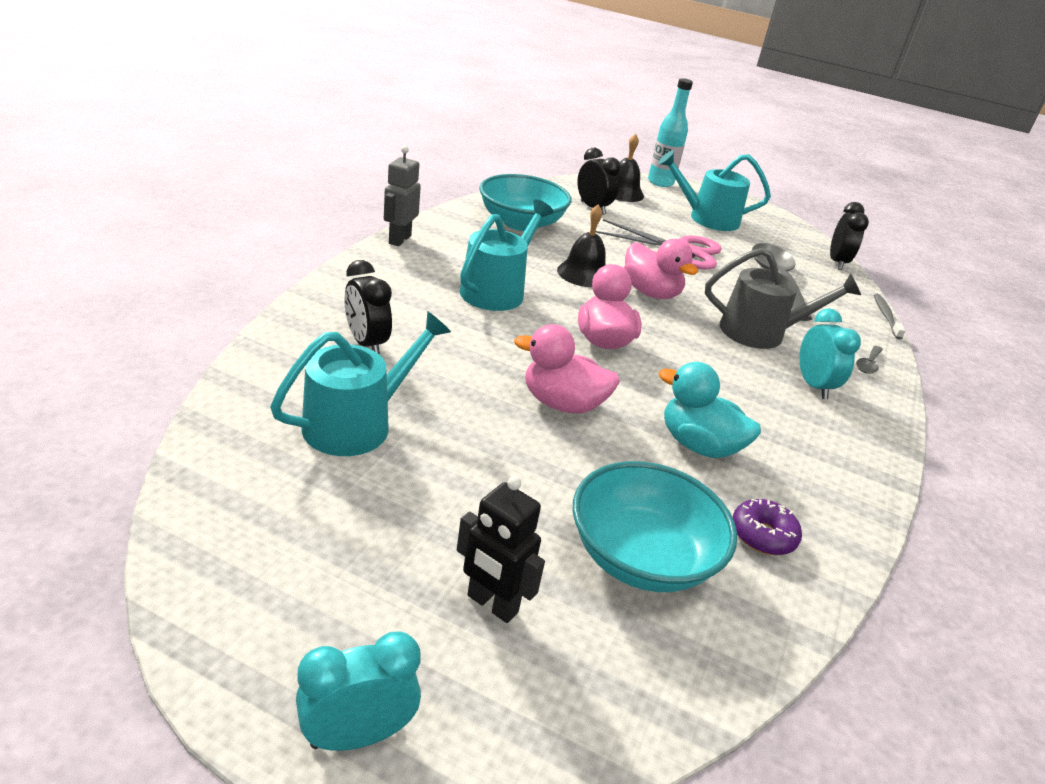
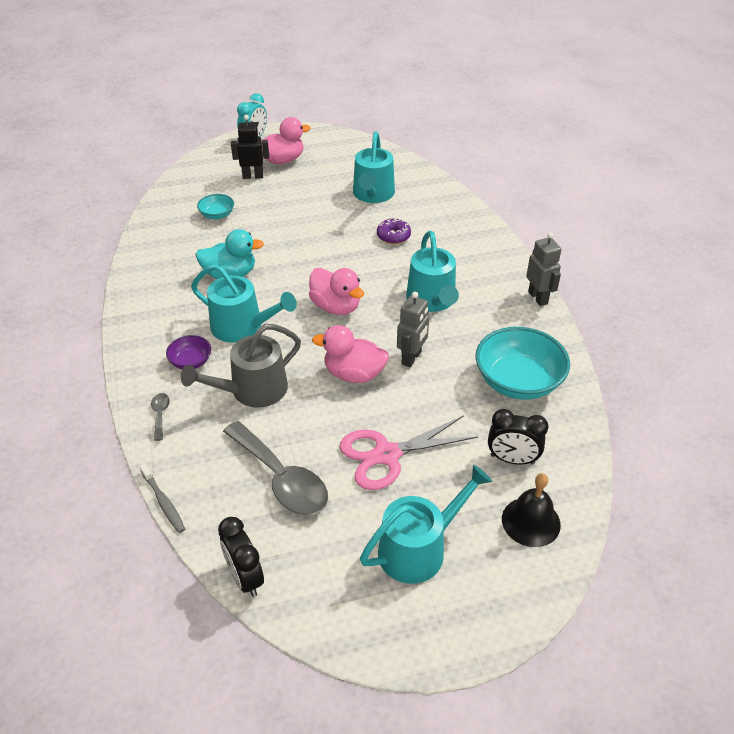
camera: 145 degrees right, 10 degrees up
black clock [344,260,392,355] -> none
pink duck [514,324,620,414] -> pink duck moved to [261,117,311,164]
black bell [557,204,606,287] -> grey robot [397,292,429,367]
turquoise bowl [573,461,737,592] -> turquoise bowl [197,194,234,219], size x0.50
turquoise bottle [648,78,693,187] -> none
purple donut [732,499,802,555] -> purple donut moved to [377,218,411,244]
turquoise clock [799,308,861,399] -> purple bowl [166,335,211,369]
none -> turquoise watering can [191,264,297,343]

